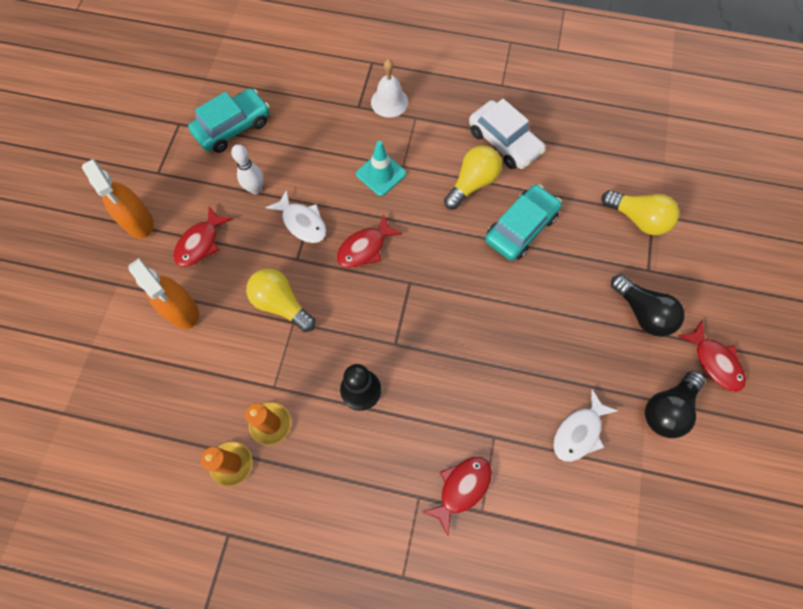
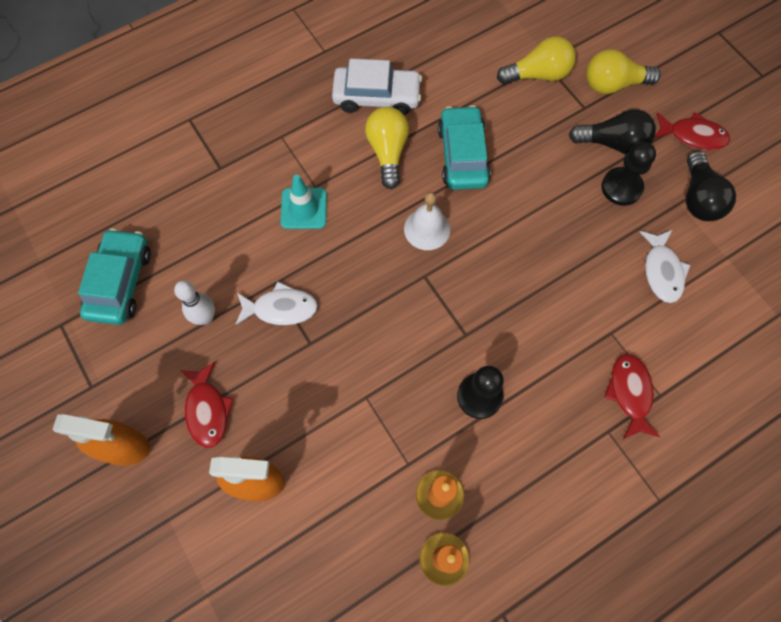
camera: 45 degrees left, 0 degrees up
yellow light bulb [246,269,316,332] -> yellow light bulb moved to [586,49,661,94]
red fish [336,214,402,268] -> none
white bell [371,59,408,118] -> white bell moved to [404,192,450,250]
none -> black pawn [601,142,656,206]

